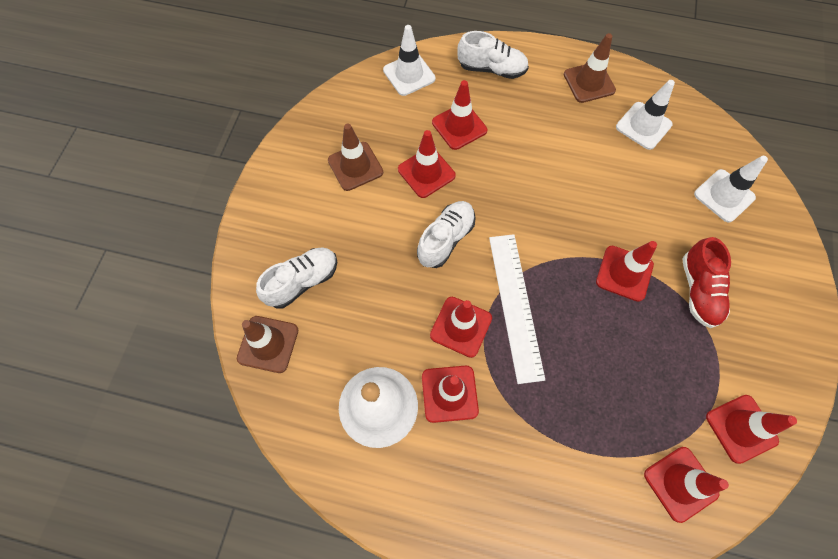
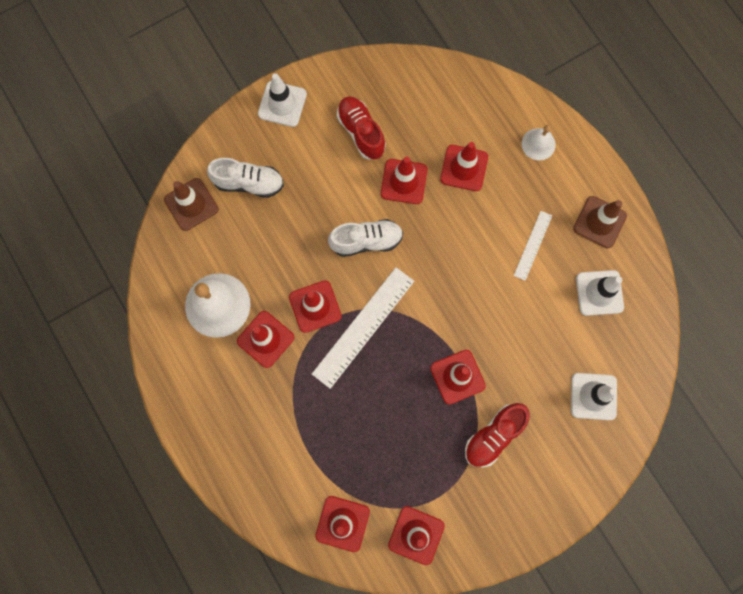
camera: 45 degrees right, 10 degrees up
brown traffic cone [328,124,383,191] -> red shoe [337,96,386,160]
white traffic cone [383,25,435,96] -> white traffic cone moved to [258,73,307,127]
white shoe [457,31,529,79] -> white bell [522,125,556,160]
none -> white ruler [514,211,552,281]

